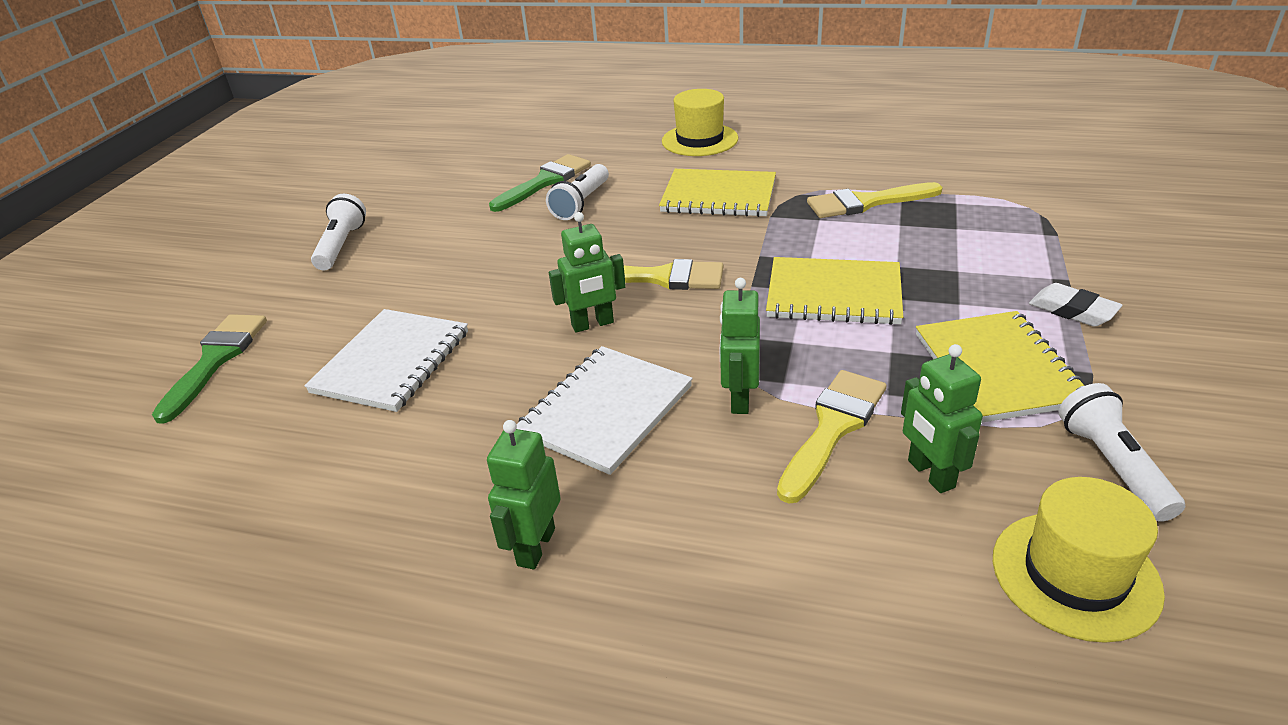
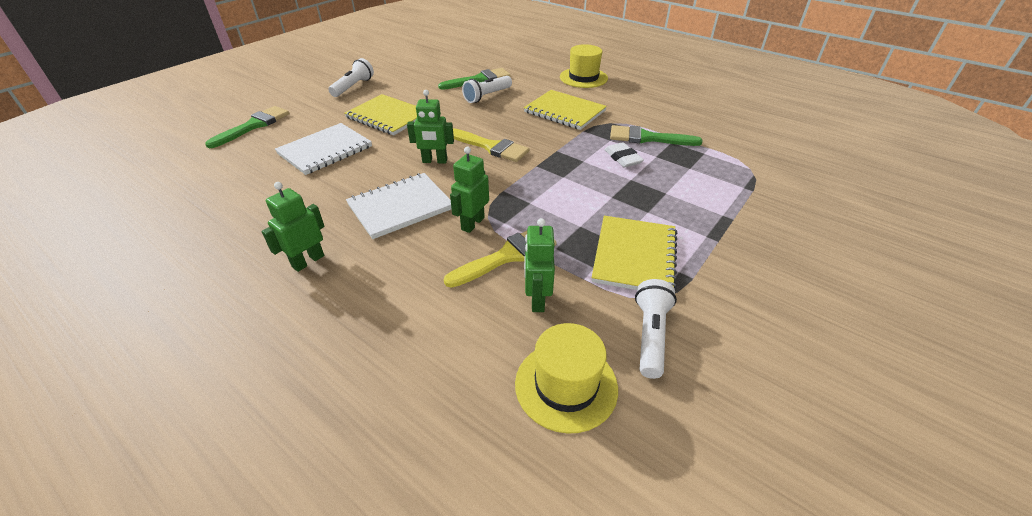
camera: 20 degrees right, 5 degrees up
yellow notebook [766,257,903,325] -> yellow notebook moved to [344,94,417,135]
yellow brush [807,182,943,218] -> green brush [610,125,702,146]
white eraser [1029,283,1122,327] -> white eraser moved to [604,142,644,167]

